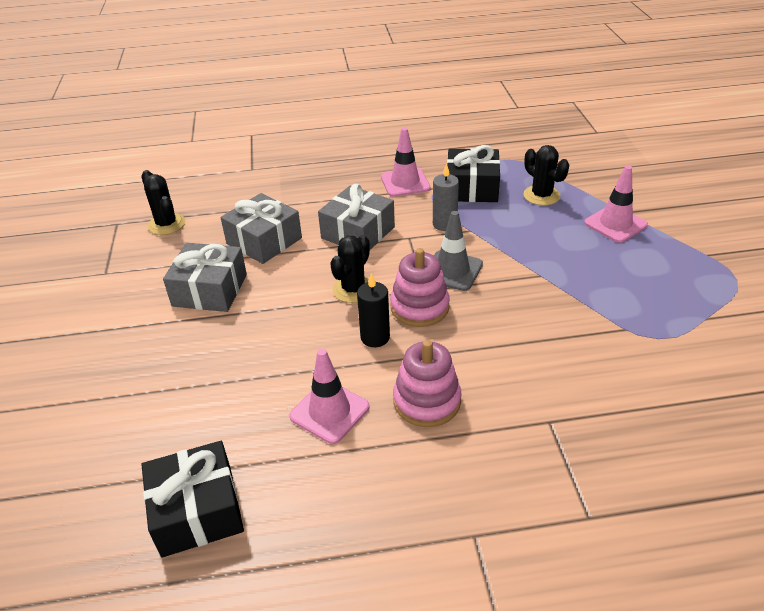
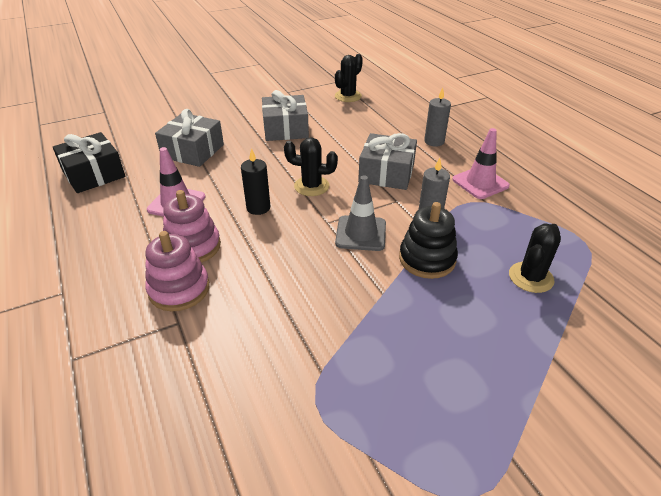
camera: 70 degrees right, 0 degrees up
grey gift [221,193,302,264] -> grey gift moved to [155,109,224,167]
pink stacking toy [390,248,450,327] -> pink stacking toy moved to [145,231,210,311]
black gift [447,145,500,202] -> none
pink traffic cone [584,165,648,243] -> none
none -> black stacking toy [399,202,458,279]
none -> grey candle [424,88,451,147]

